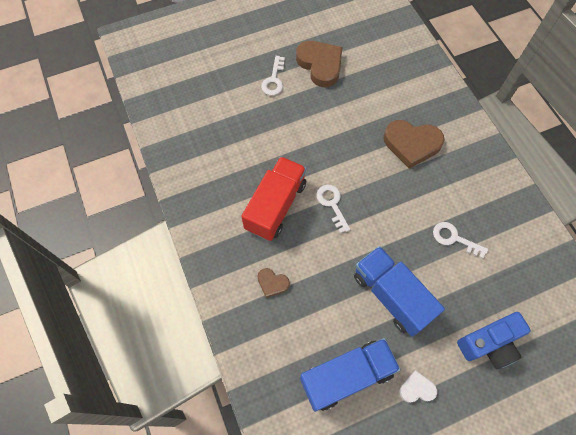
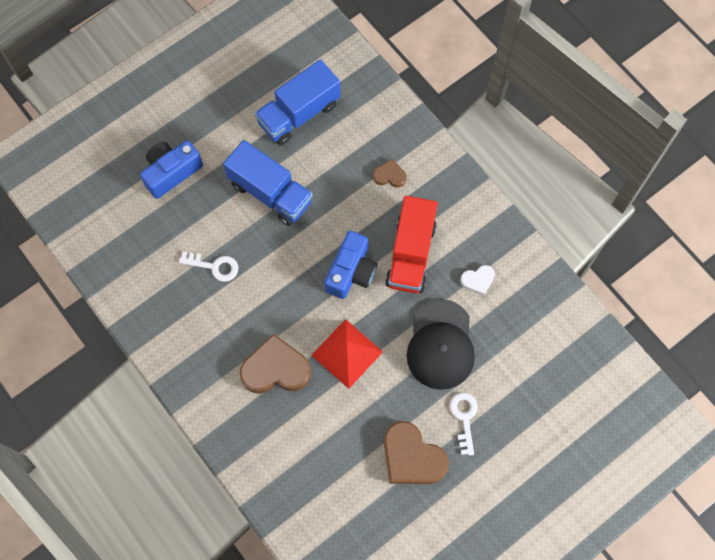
camera: 165 degrees right, 5 degrees up
white key [316,185,350,233] -> blue camera [324,231,377,299]
white heart [400,370,437,403] -> white heart moved to [460,265,495,296]
none -> red pyramid [311,319,383,389]
none -> black cap [407,299,475,390]

